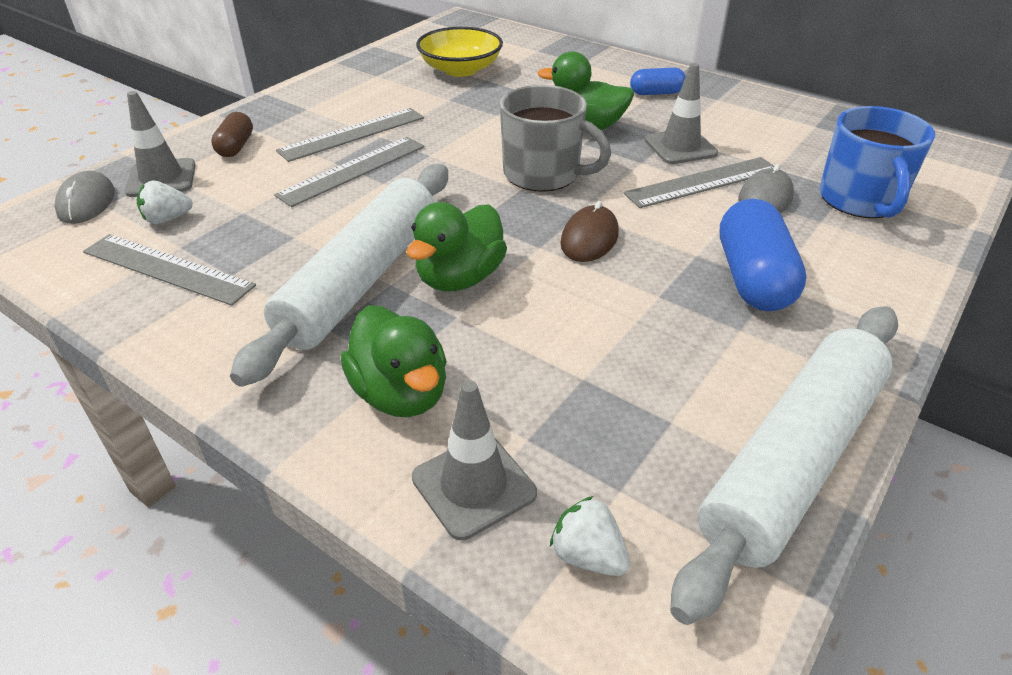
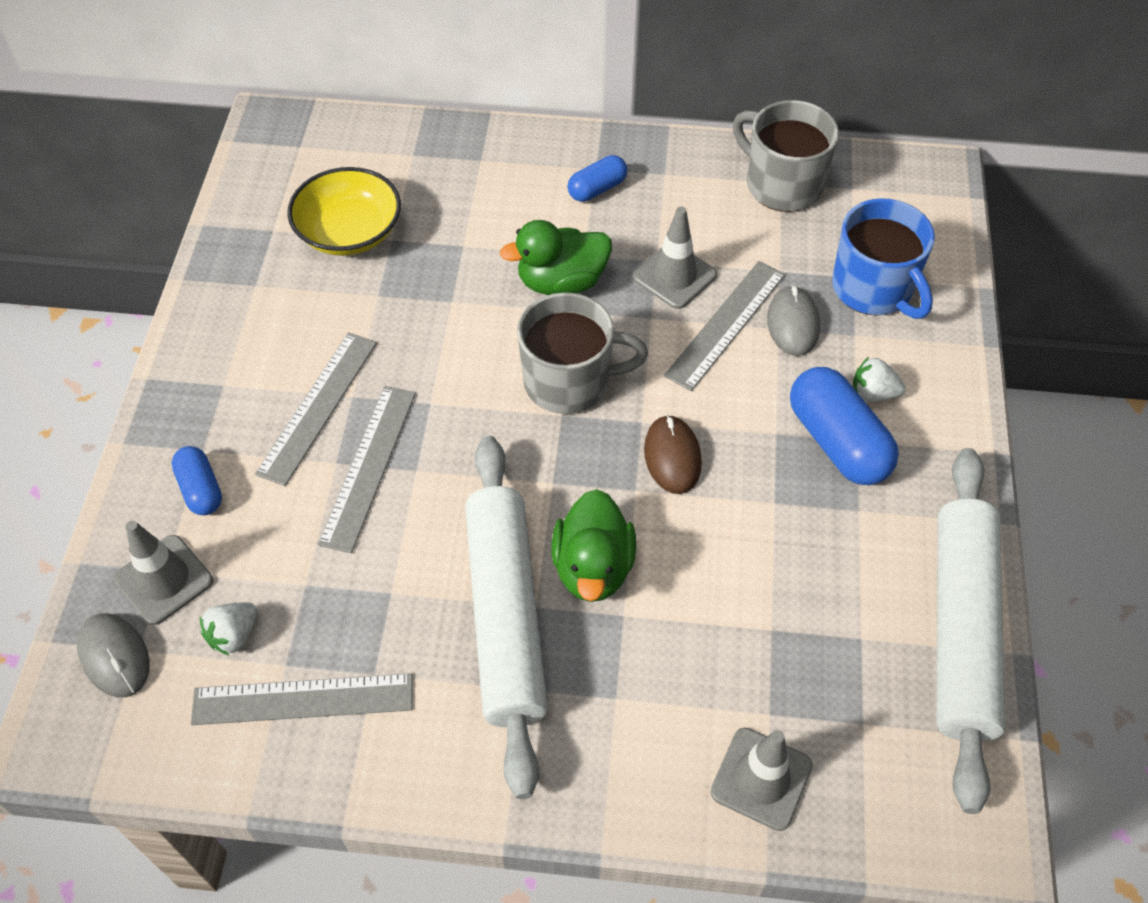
camera: 30 degrees left, 15 degrees up
brown capsule [211,112,253,157] -> blue capsule [172,446,222,515]
green duck [341,305,447,417] -> none
white strawberry [550,496,630,576] -> white strawberry moved to [853,357,906,402]
none -> grey mug [733,100,839,212]

